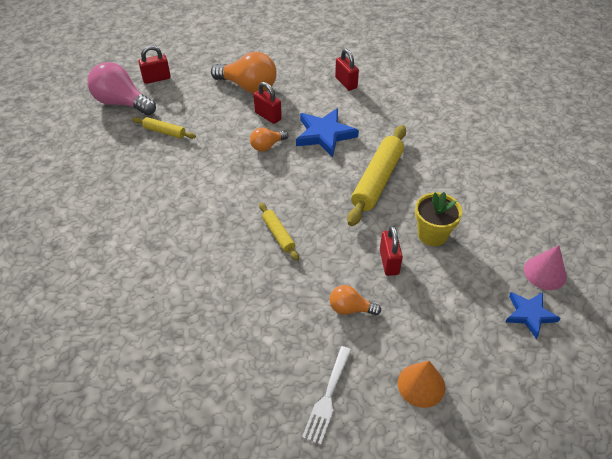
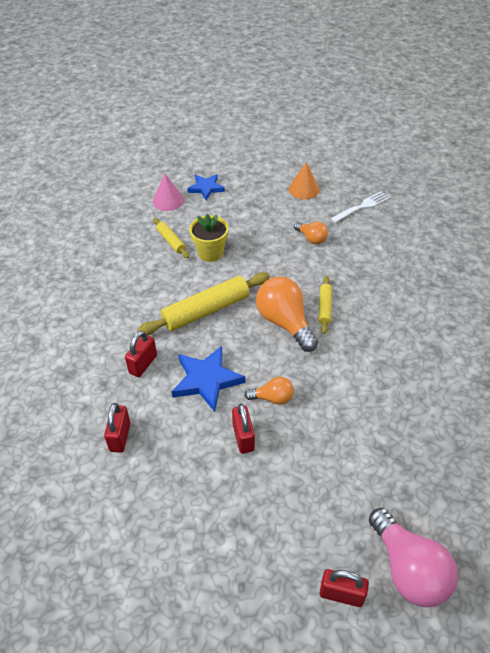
camera: 145 degrees left, 0 degrees up
yellow rolling pin [132,117,196,139] -> yellow rolling pin moved to [153,218,189,258]
orange light bulb [211,52,277,94] -> orange light bulb moved to [256,277,318,352]
red padlock [380,226,403,276] -> red padlock moved to [125,331,157,377]

